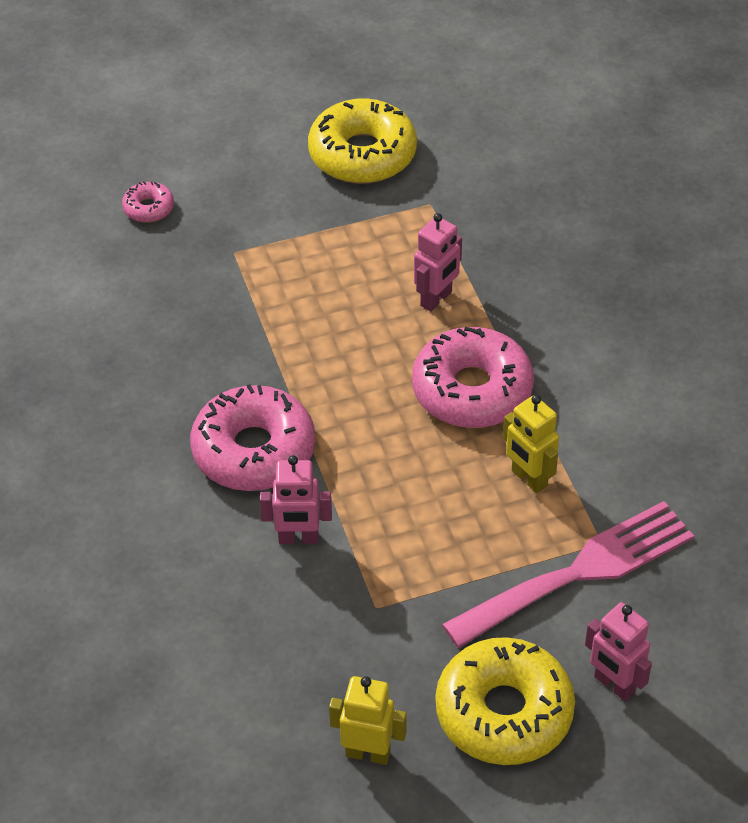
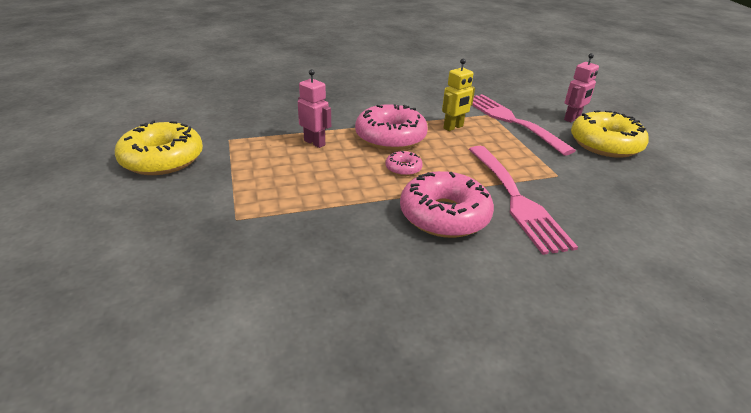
camera: 90 degrees left, 15 degrees down
pink donut [122,181,174,223] -> pink donut moved to [385,151,423,176]
pink robot [260,455,332,544] -> pink fork [469,146,578,255]
yellow robot [329,676,407,765] -> none

